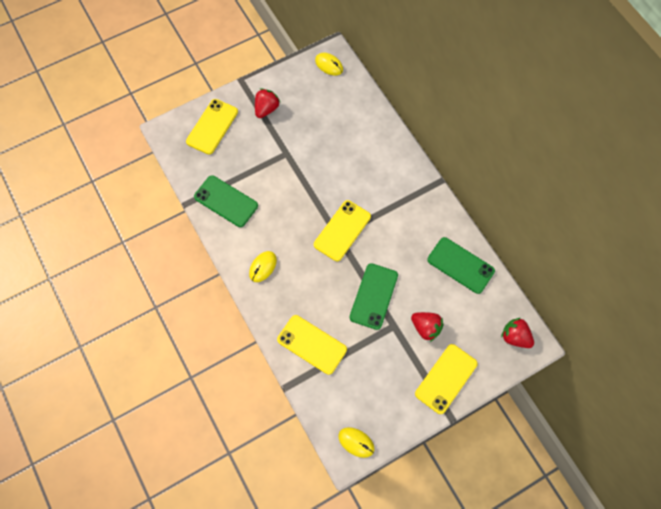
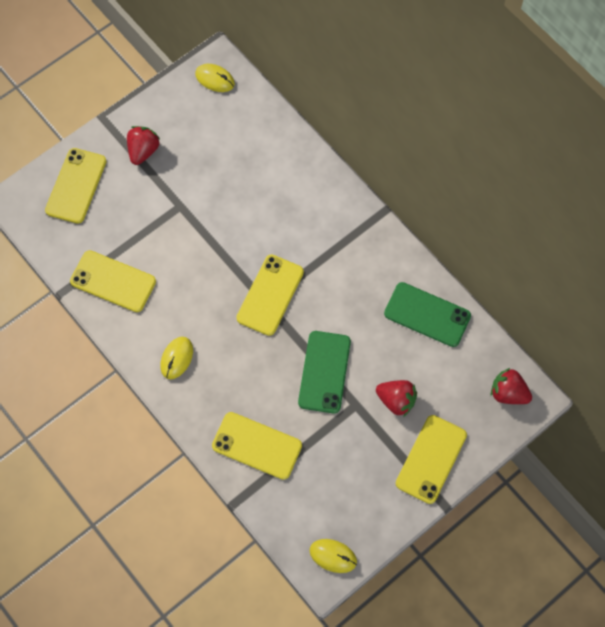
camera: 10 degrees left, 0 degrees up
green phone [194,175,258,227] -> yellow phone [70,250,156,312]

